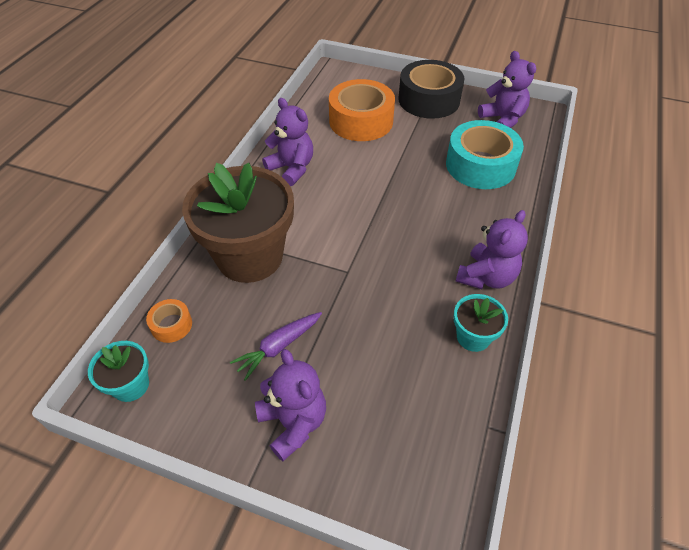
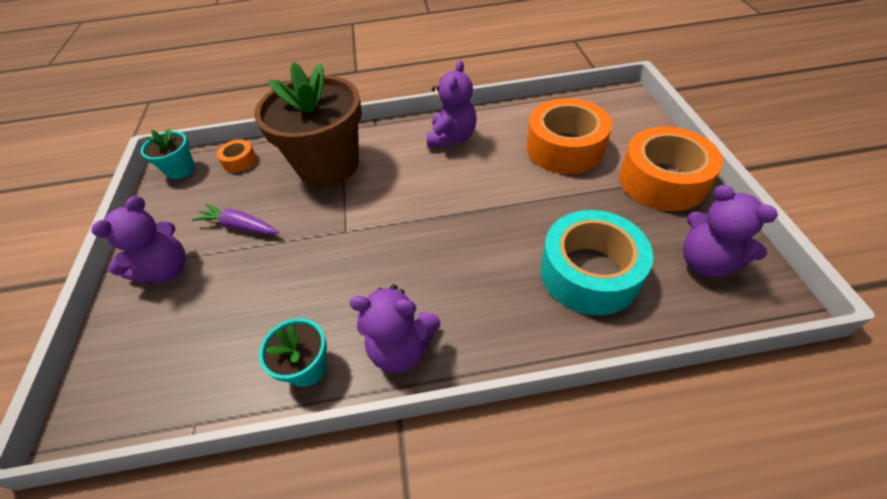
camera: 65 degrees right, 0 degrees up
black tape [399,60,464,119] -> orange tape [619,127,723,211]
purple teddy bear [478,51,536,128] -> purple teddy bear turned 105 degrees clockwise [683,185,778,277]

